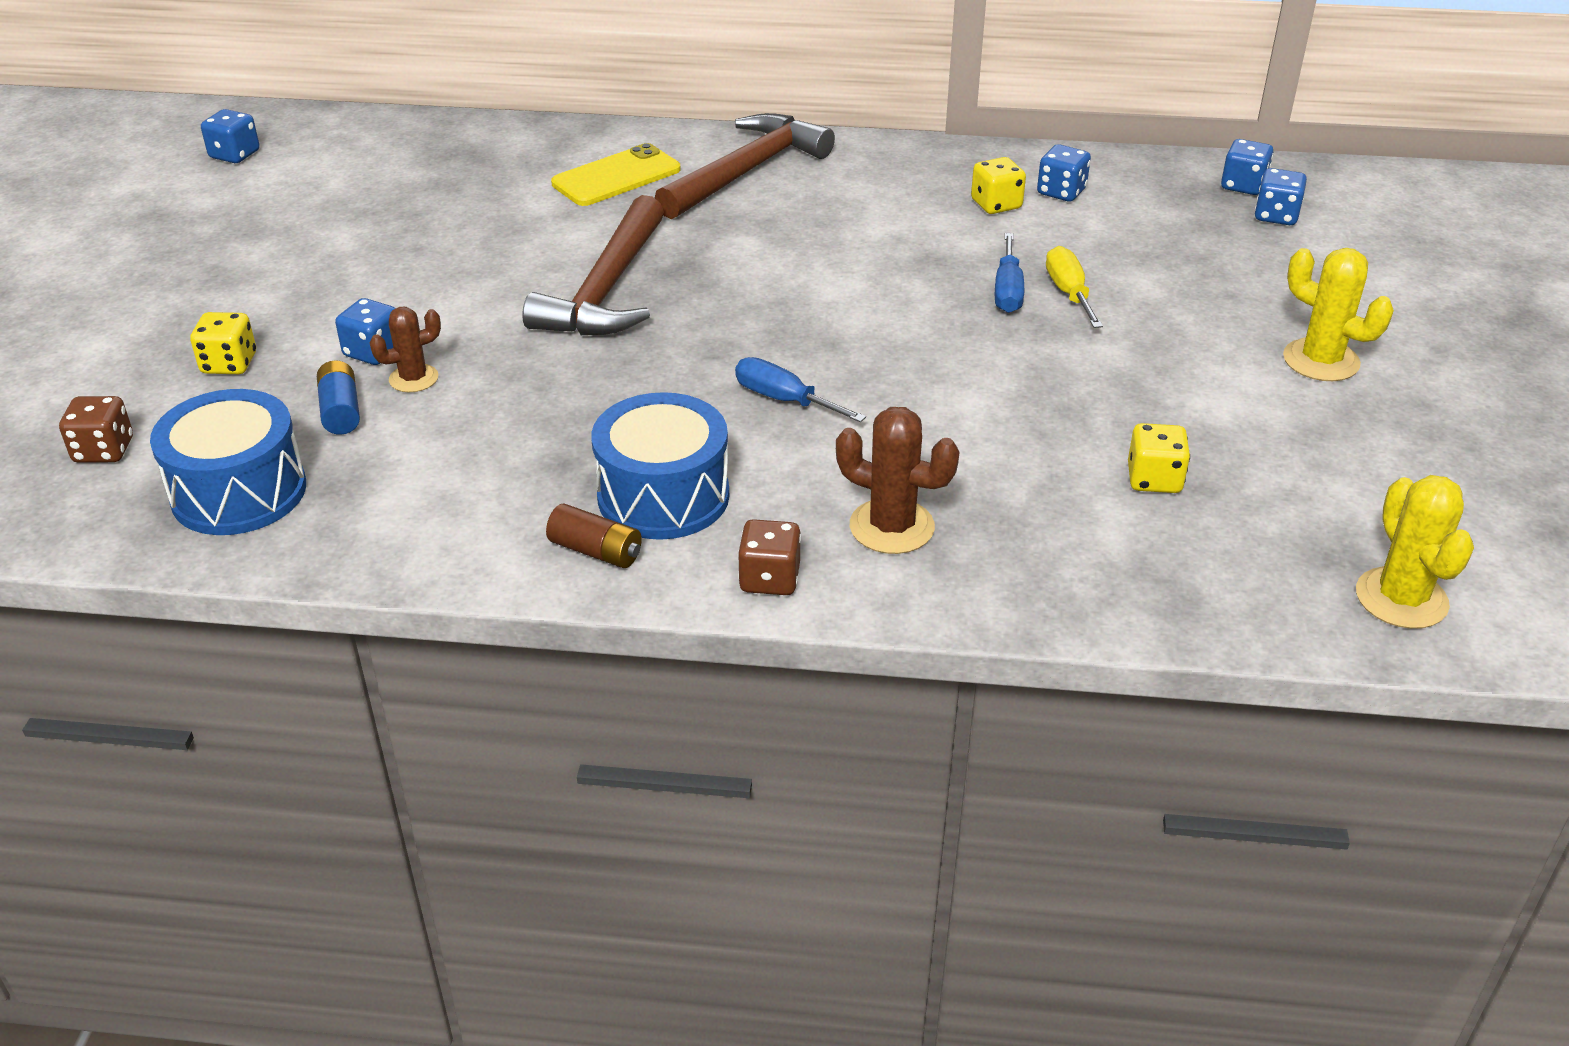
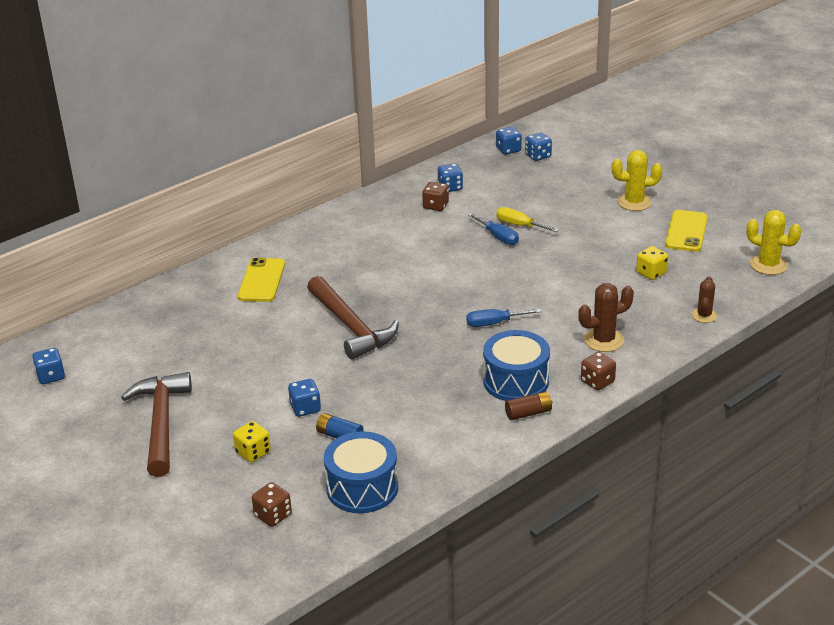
camera: 45 degrees left, 5 degrees down
brown cactus [370,307,441,392] -> brown cactus moved to [692,276,717,323]
brown hammer [655,113,835,219] -> brown hammer moved to [121,372,192,477]
yellow dice [971,157,1026,214] -> brown dice [422,182,449,211]
none -> yellow phone [665,210,708,252]

